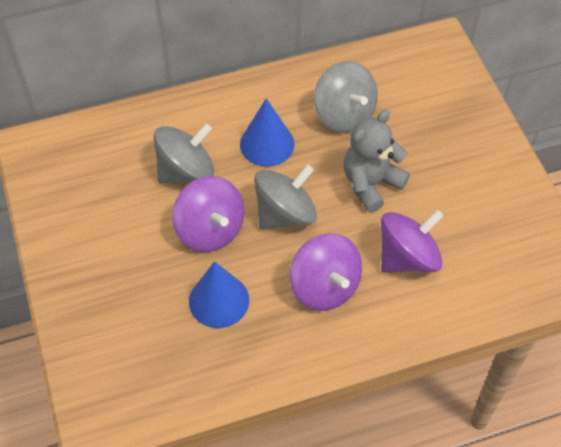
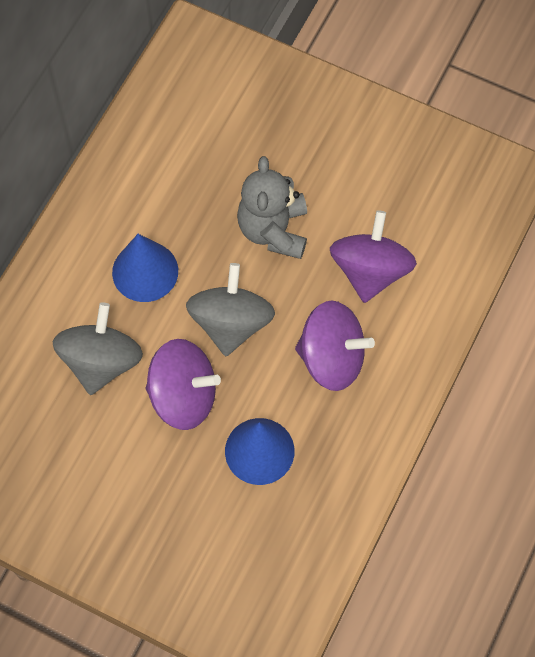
camera: 45 degrees left, 10 degrees up
grey spinning top [314,61,378,133] -> none

